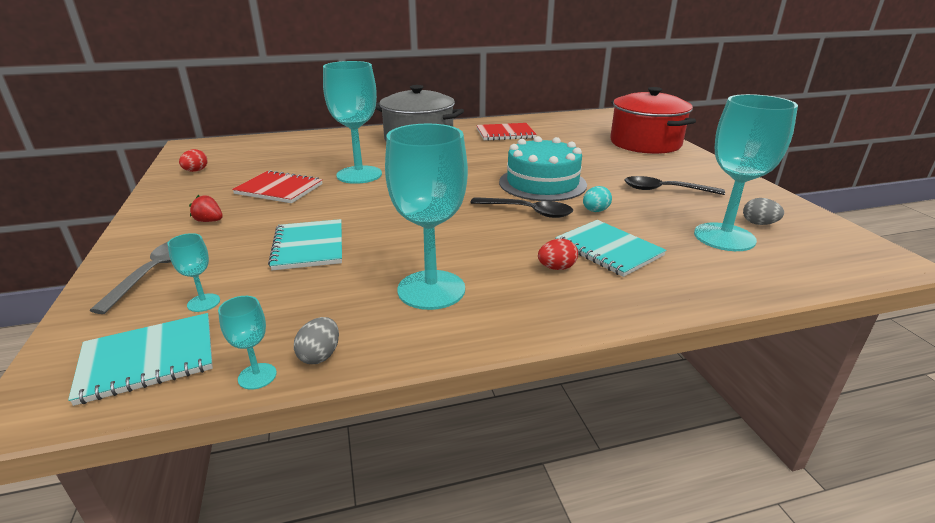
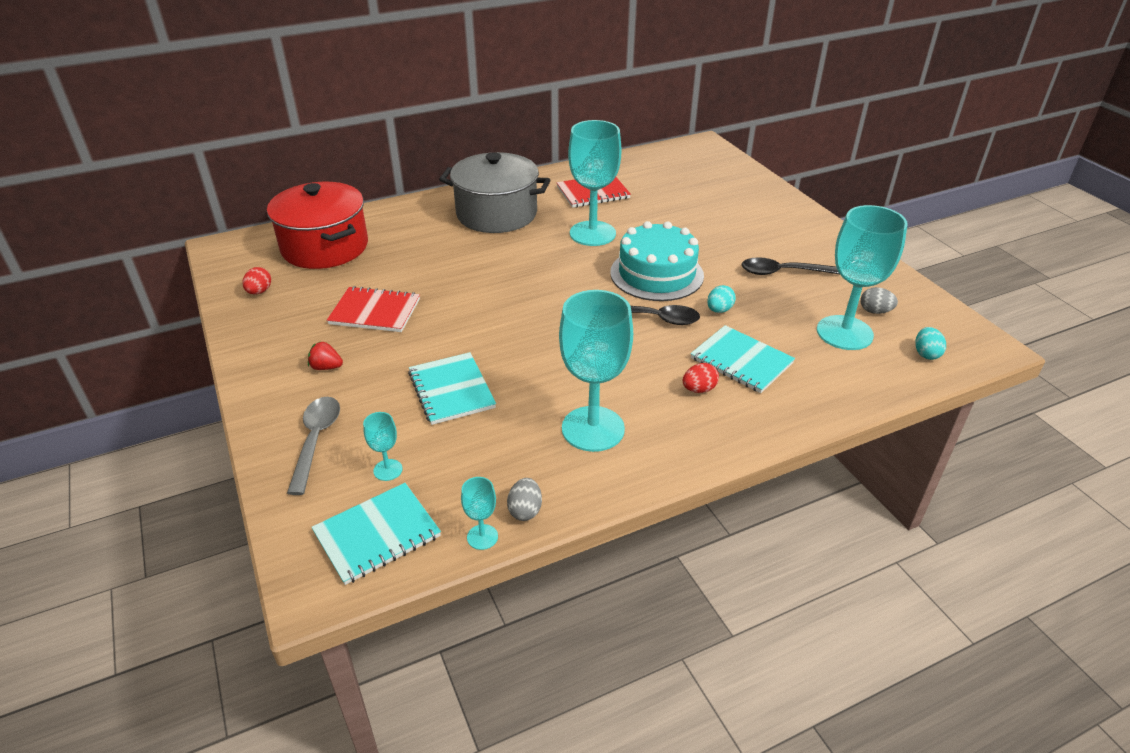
camera: 10 degrees left, 10 degrees up
turquoise goblet [323,61,382,184] -> turquoise goblet moved to [568,120,622,246]
red pot [610,87,696,154] -> red pot moved to [267,182,368,269]
none -> turquoise egg [915,327,946,360]

